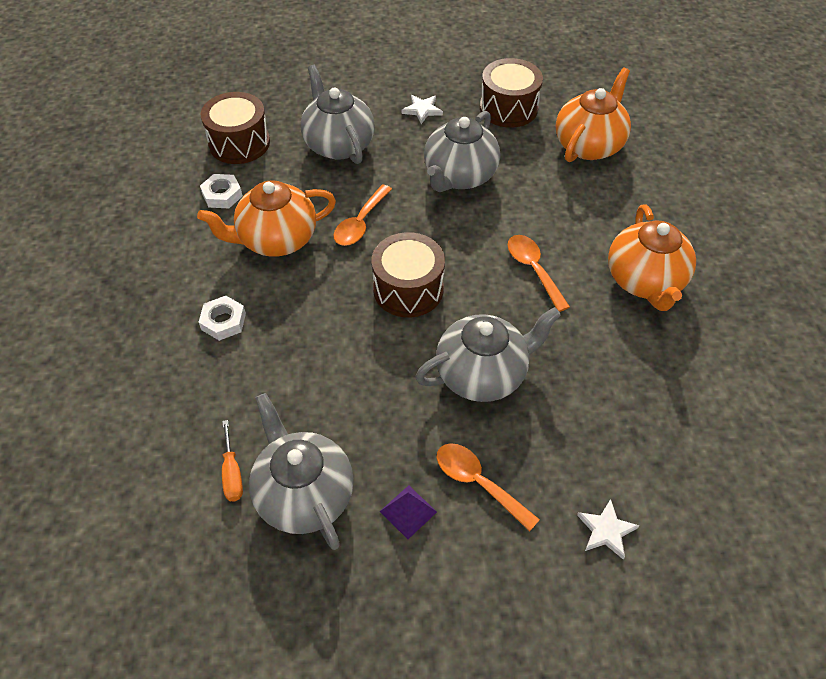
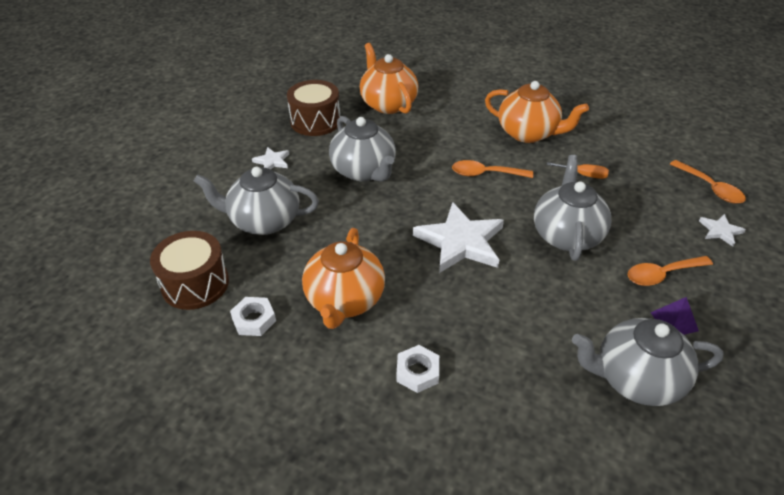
camera: 60 degrees left, 10 degrees down
orange screwdriver [222,420,243,501] -> orange screwdriver moved to [547,162,609,179]
orange spoon [333,184,392,246] -> orange spoon moved to [670,160,746,204]
brown drum [371,232,445,317] -> white star [413,202,504,273]

